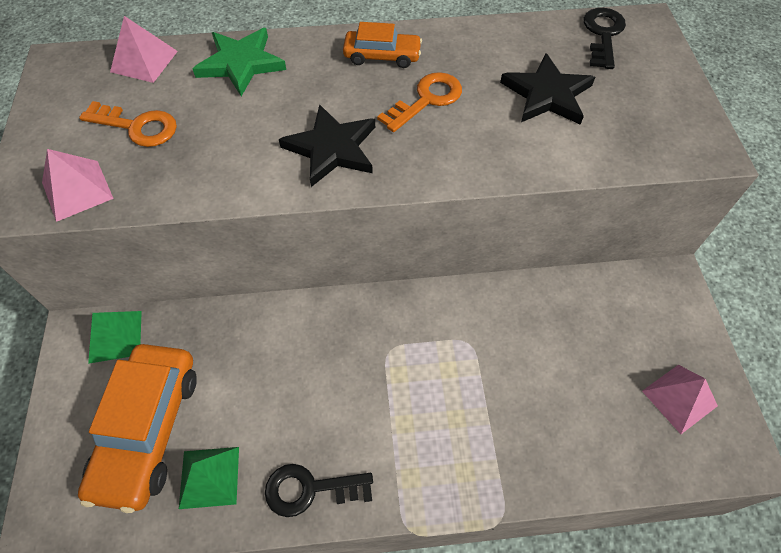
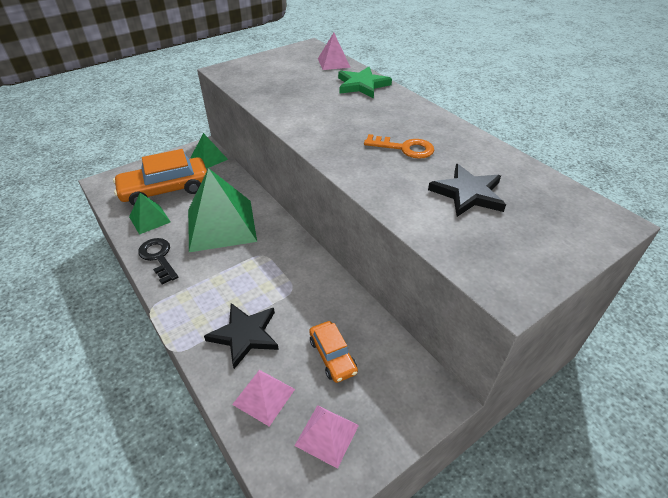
camera: 60 degrees right, 15 degrees down
pink pyramid [42,149,114,222] -> pink pyramid moved to [232,370,295,427]
orange key [79,101,177,147] -> none
black star [279,104,375,187] -> black star moved to [204,303,279,369]
orange car [343,22,422,68] -> orange car moved to [309,321,358,383]
black key [583,8,626,69] -> none
none -> green pyramid [188,168,257,252]

